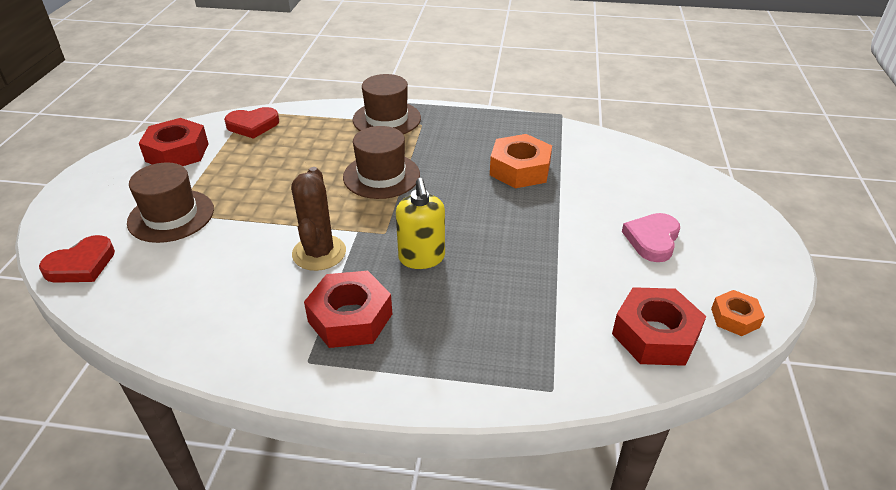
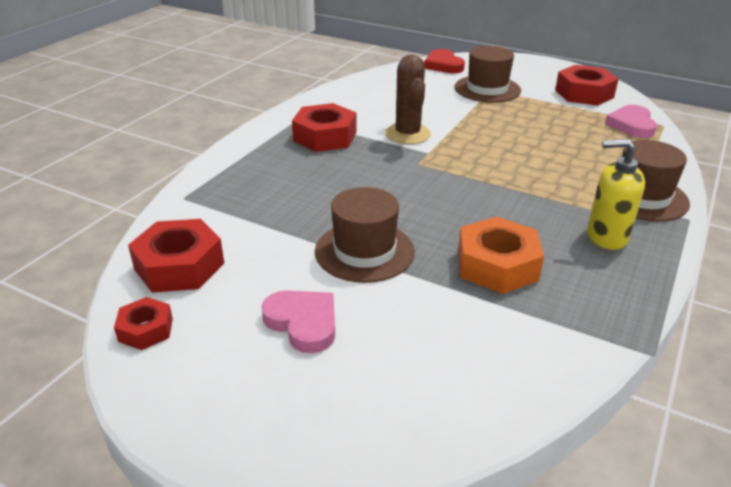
camera: 110 degrees right, 5 degrees down
red heart [224,107,279,139] -> pink heart [605,105,657,138]
brown cactus [291,167,346,271] -> brown cactus turned 60 degrees clockwise [385,55,431,144]
brown hat [343,126,420,199] -> brown hat moved to [315,187,415,283]
yellow soap dispenser [396,178,445,269] -> yellow soap dispenser moved to [587,139,645,250]
orange nut [711,290,765,336] -> red nut [114,297,173,350]

